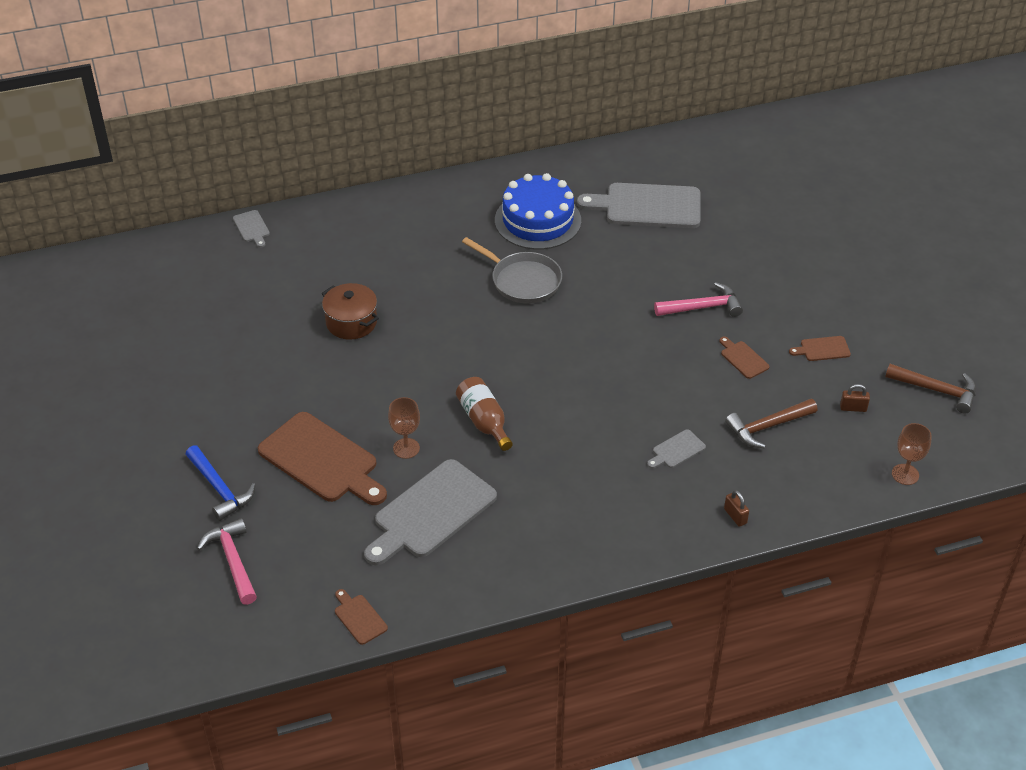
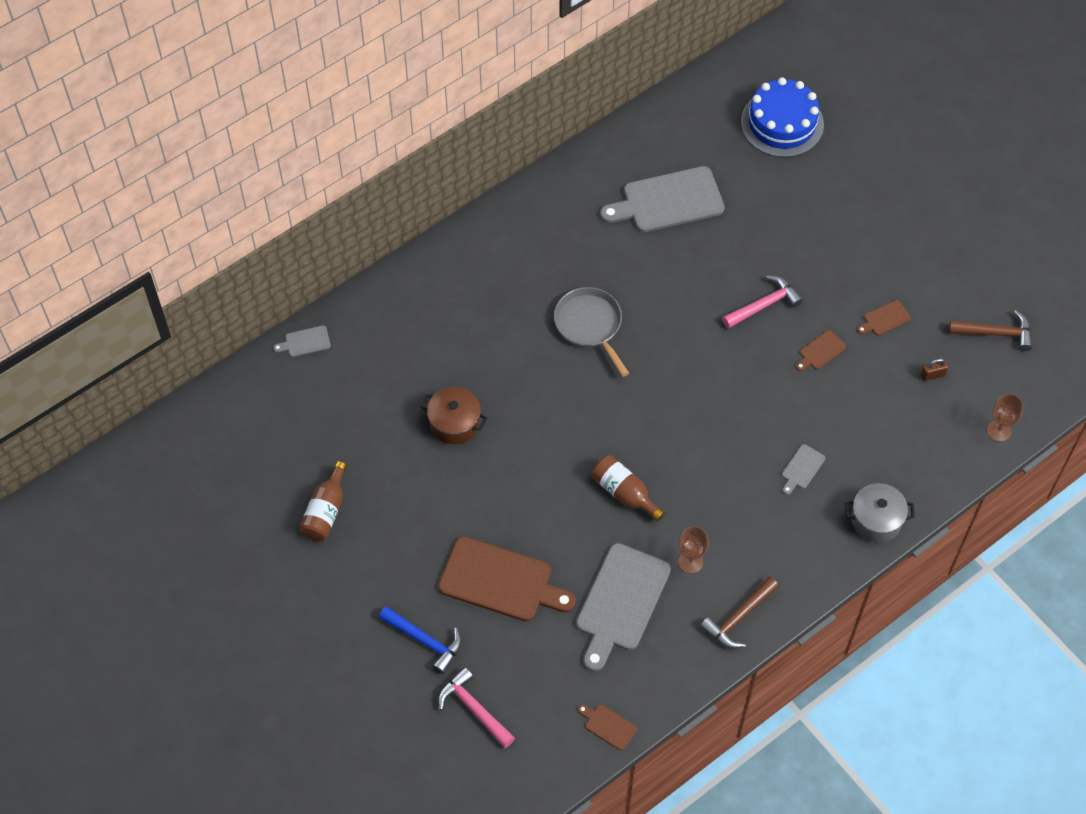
camera: 20 degrees left, 15 degrees up
grey cutting board [233,210,270,248] -> grey cutting board turned 120 degrees clockwise [273,326,331,357]
brown goblet [388,397,420,459] -> brown goblet moved to [678,526,709,574]
grey pan [462,237,562,304] -> grey pan turned 135 degrees counterclockwise [554,287,629,377]
blue cake [495,173,581,250] -> blue cake moved to [741,77,824,157]
brown cutting board [719,337,770,379] -> brown cutting board turned 75 degrees counterclockwise [796,330,846,371]
brown padlock [724,490,749,527] -> grey pot [845,483,915,542]
brown hammer [725,399,817,448] -> brown hammer moved to [700,577,779,649]
none -> brown bottle [299,461,347,541]

